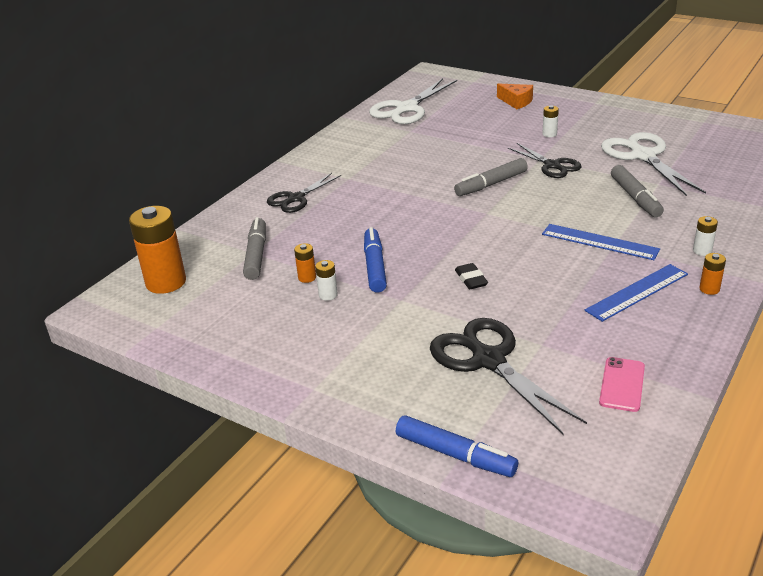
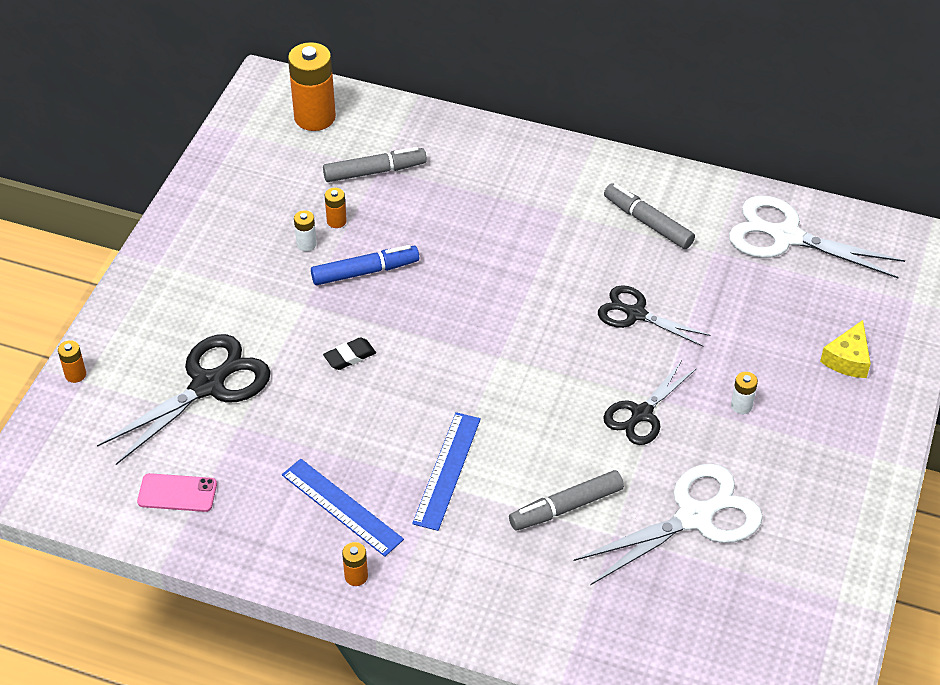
camera: 75 degrees right, 15 degrees up
black scissors [267,173,341,213] -> black scissors moved to [598,285,711,347]
blue marker [396,415,518,477] -> orange battery [58,340,86,383]
grey marker [454,158,528,196] -> grey marker moved to [604,183,695,249]
orange cheese [497,84,533,109] -> yellow cheese [820,320,871,378]
white battery [693,216,718,256] -> none

